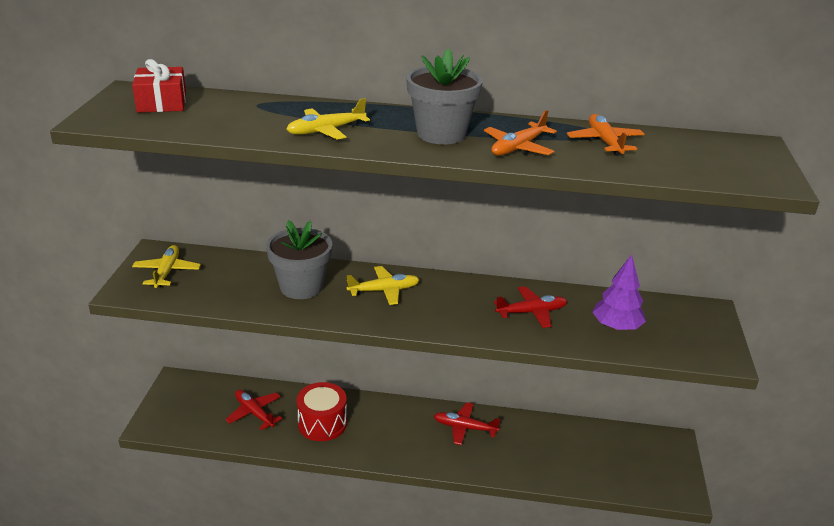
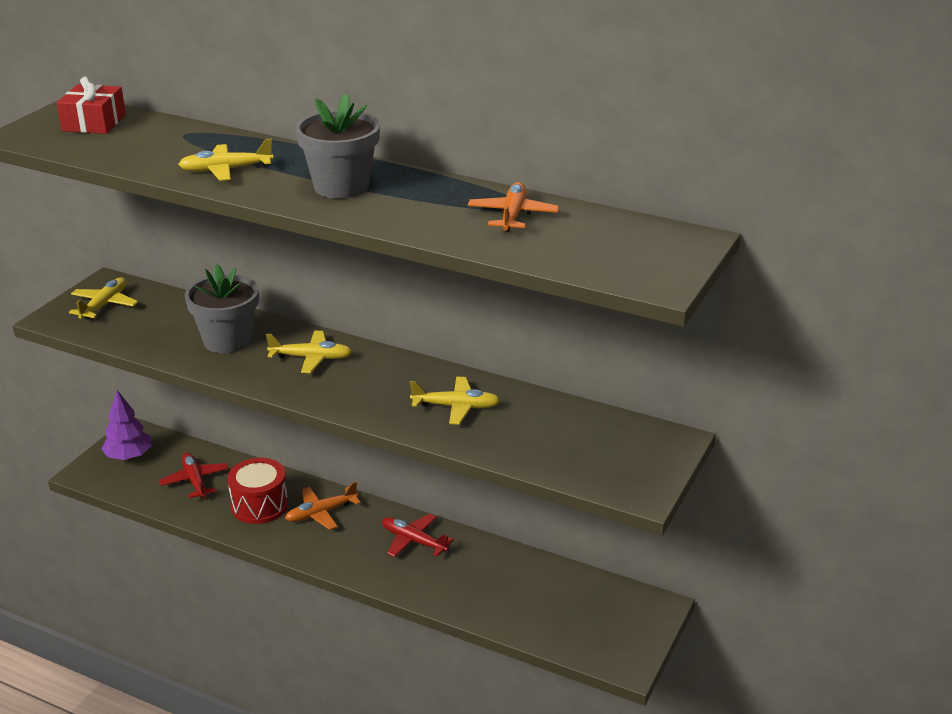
camera: 20 degrees right, 0 degrees up
orange plane [484,110,557,156] -> orange plane moved to [285,482,361,530]
red plane [494,286,567,328] -> yellow plane [410,377,501,425]
purple tree [592,255,646,331] -> purple tree moved to [101,390,152,460]

